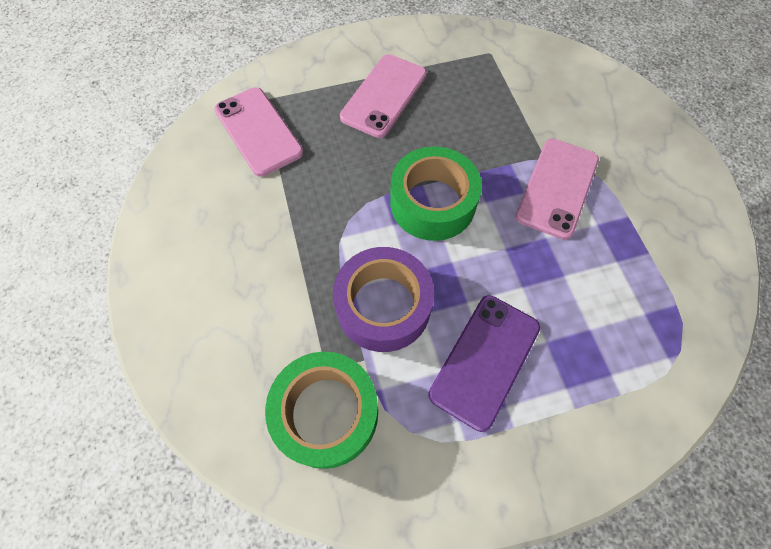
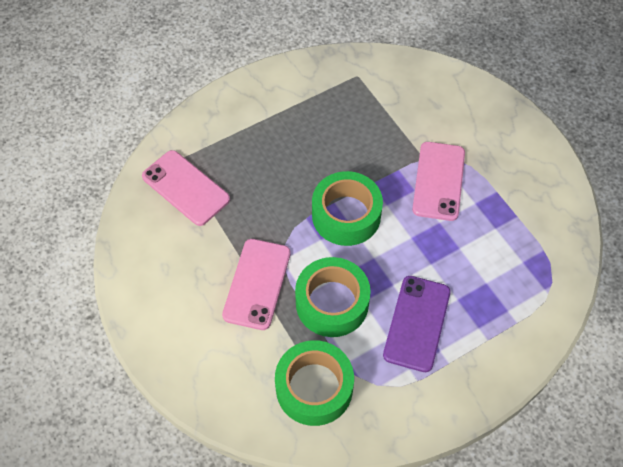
camera: 15 degrees left, 5 degrees down
purple tape [333,247,434,352] -> green tape [295,257,371,337]
pink phone [340,54,427,138] -> pink phone moved to [222,239,291,330]

